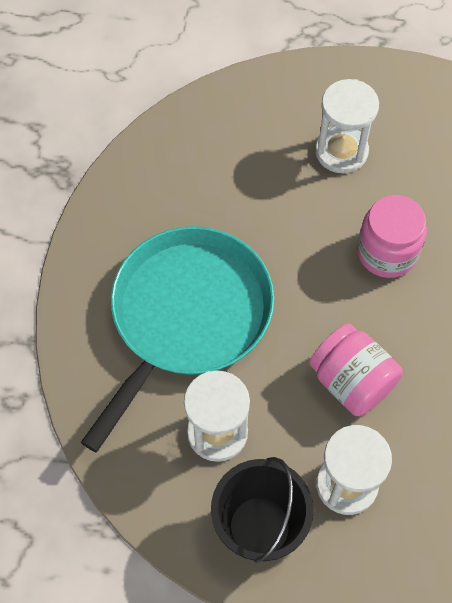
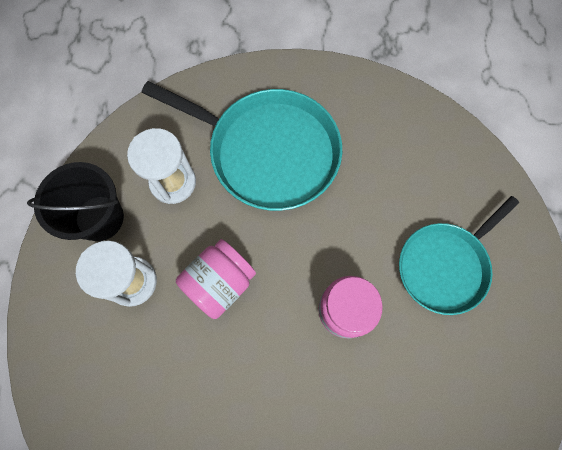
camera: 85 degrees right, 10 degrees up
white hourglass [315,79,379,173] -> turquoise pan [399,196,519,315]

